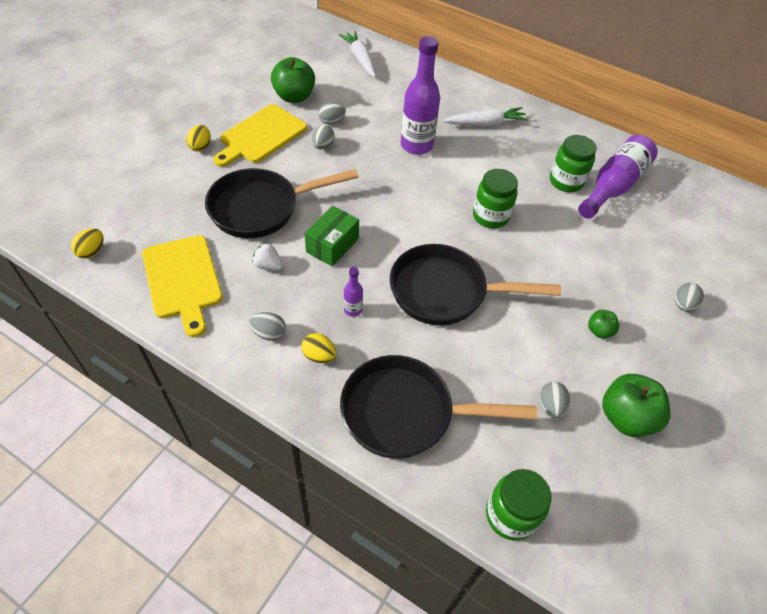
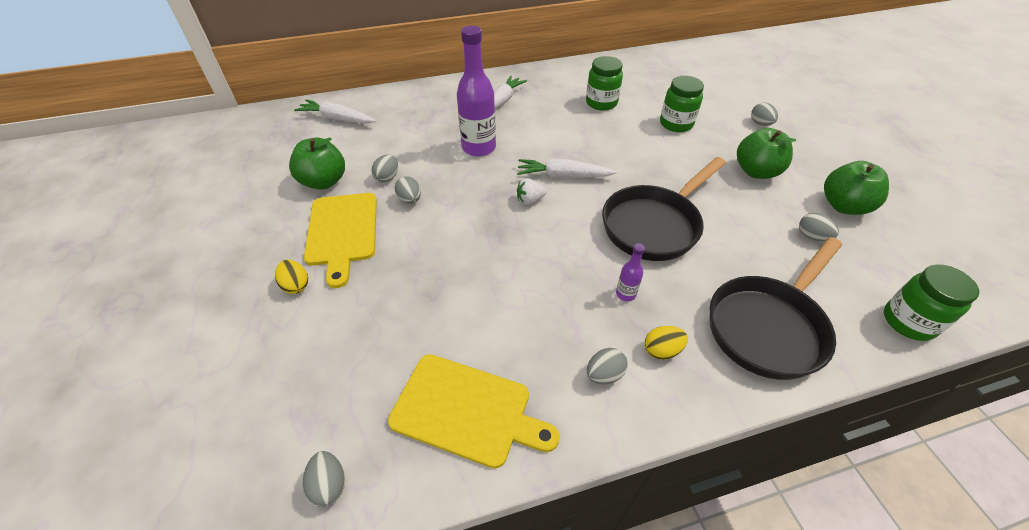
camera: 45 degrees left, 5 degrees down
yellow egg [71,228,104,259] -> grey egg [303,451,345,507]
black pan [205,168,358,238] -> none
white strawberry [252,243,283,271] -> white strawberry moved to [517,178,547,205]
green box [305,206,359,267] -> none
green jar [473,169,518,229] -> green jar moved to [660,76,704,132]
purple bottle [578,135,658,219] -> none
green apple [588,310,619,338] -> green apple [737,128,796,179], size x1.93
none -> white carrot [517,159,617,178]

